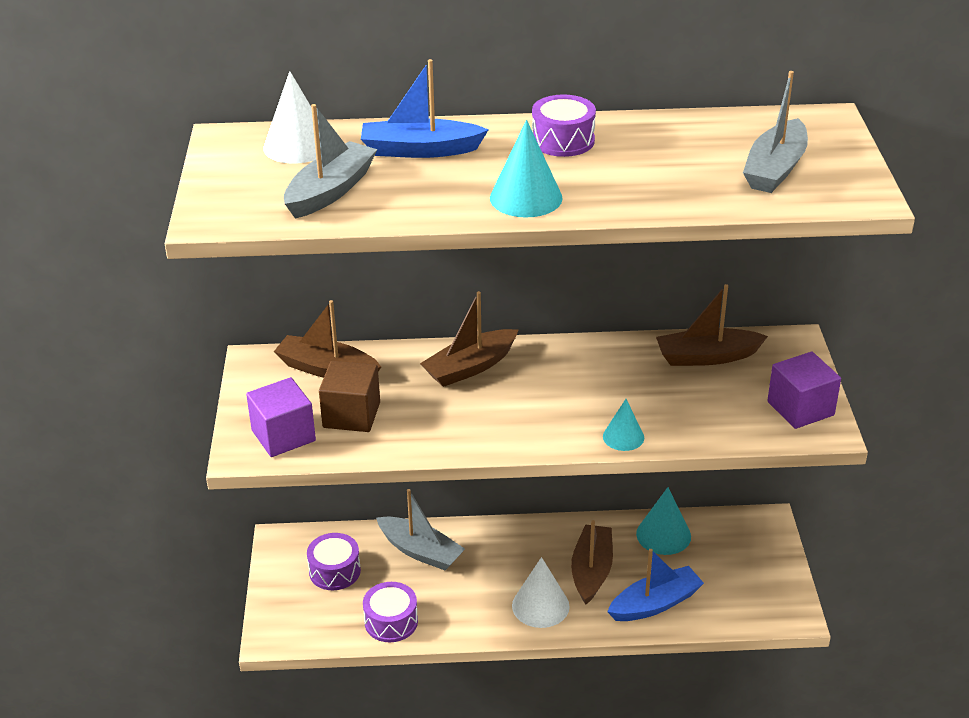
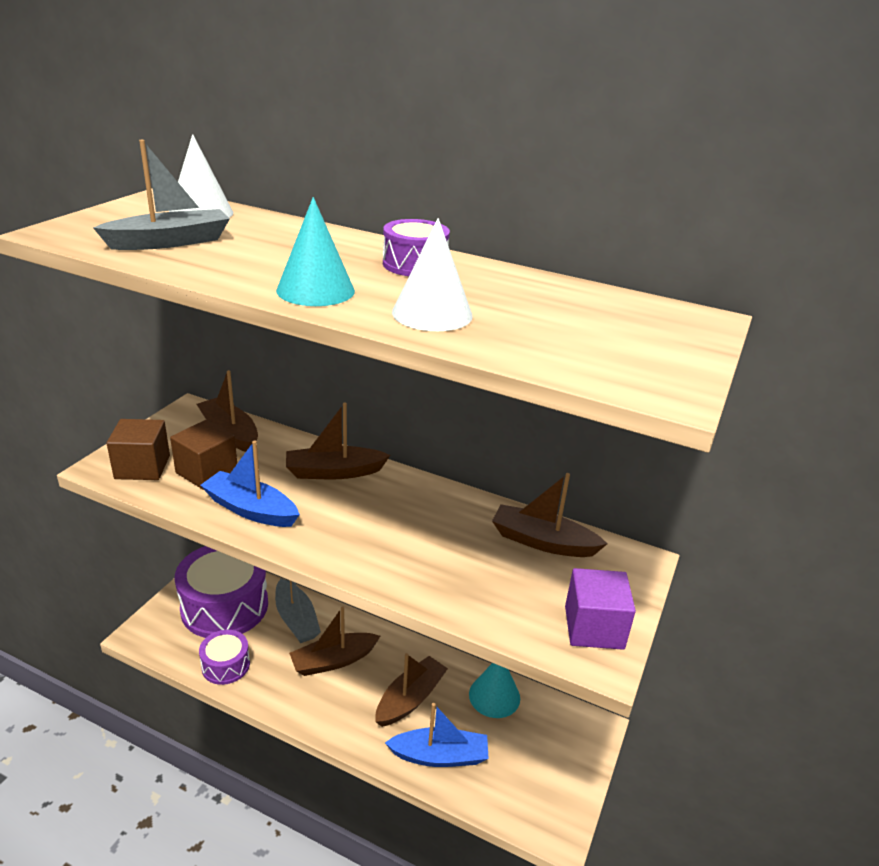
camera: 25 degrees right, 5 degrees down
purple cube [246,377,316,457] -> brown cube [107,419,170,480]
purple drum [307,533,361,590] -> purple drum [175,546,268,638], size x1.97
blue boat [361,59,488,158] -> blue boat moved to [200,441,300,527]
white cone [512,557,570,628] -> white cone moved to [392,218,473,331]
turquoise cone [603,399,644,451] -> none
grey boat [743,71,808,193] -> none
none -> brown boat [289,606,380,676]

